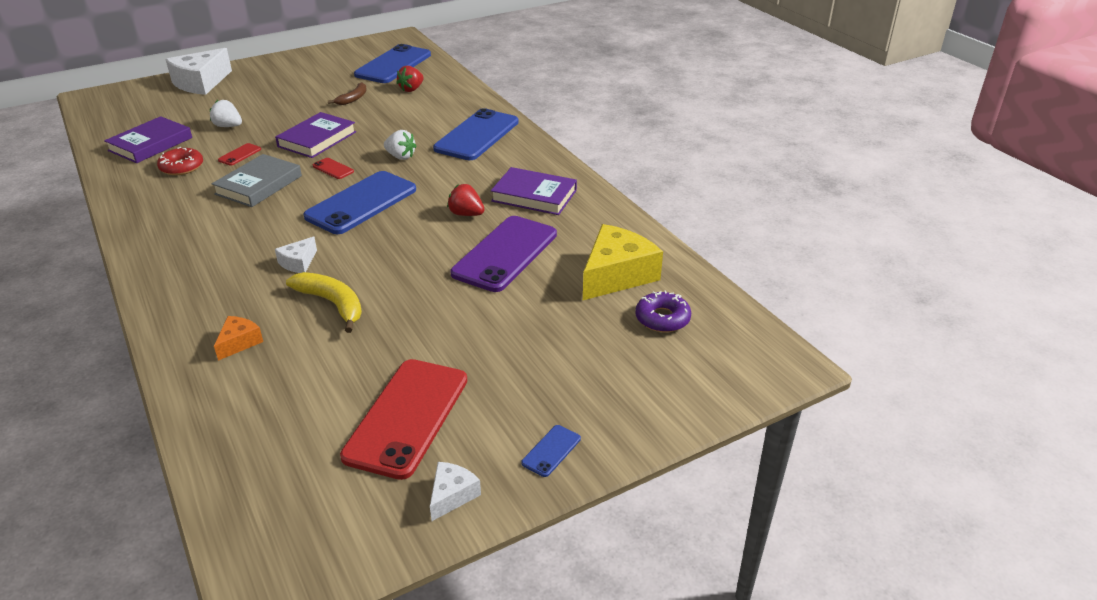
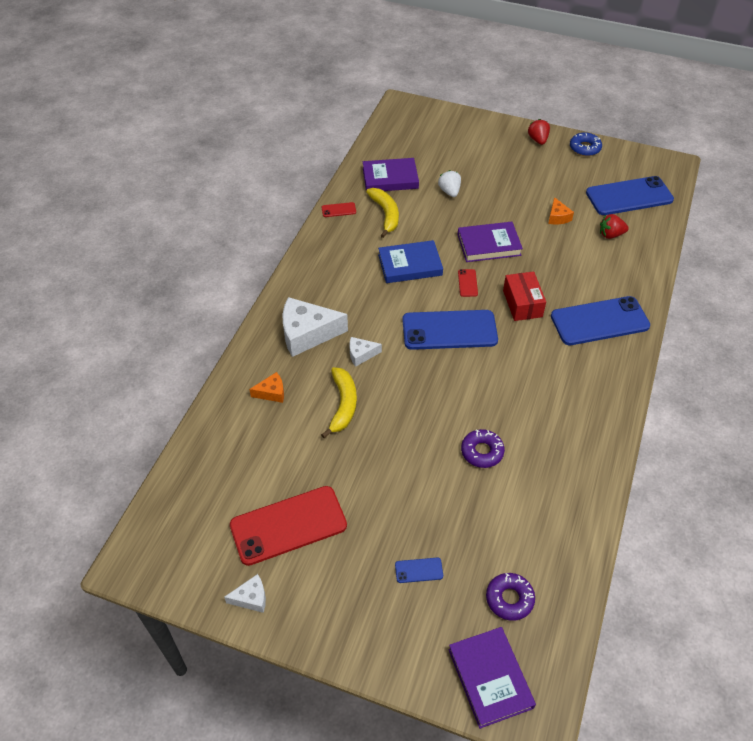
camera: 50 degrees right, 15 degrees up
red donut [157,147,203,175] -> yellow banana [366,188,399,238]
white cheese [166,48,232,95] -> white cheese moved to [282,297,348,357]
grey book [212,154,302,207] -> blue book [378,240,443,283]
red phone [218,143,261,166] -> red phone moved to [322,202,356,217]
brown banana [328,82,367,105] -> orange cheese [548,197,574,224]
white strawberry [384,130,417,160] -> red box [503,271,546,321]
red strawberry [447,184,485,216] -> red strawberry moved to [528,119,550,145]
purple phone [450,216,557,292] -> purple donut [461,429,505,468]
purple book [491,167,577,215] -> purple book moved to [448,627,536,729]
blue phone [521,425,581,477] -> blue phone moved to [395,558,443,583]
yellow cheese [583,224,663,300] -> none
none -> blue donut [570,132,602,156]

